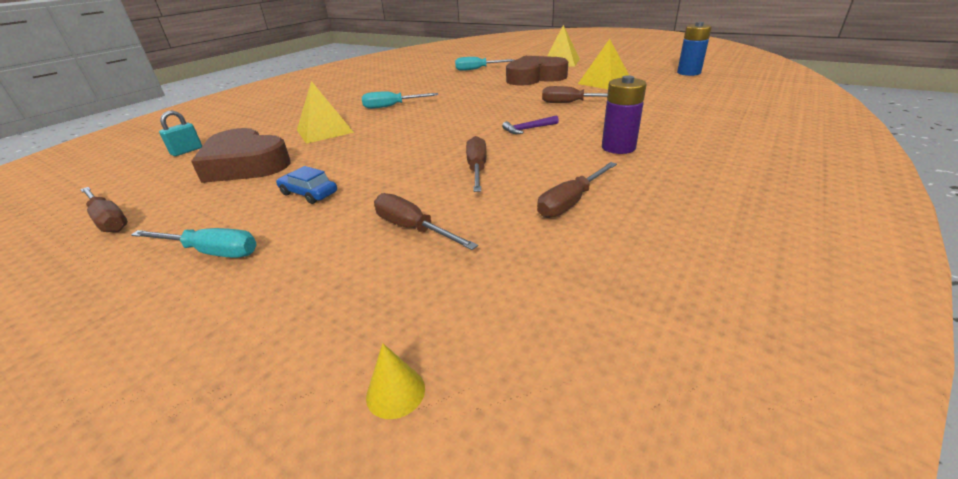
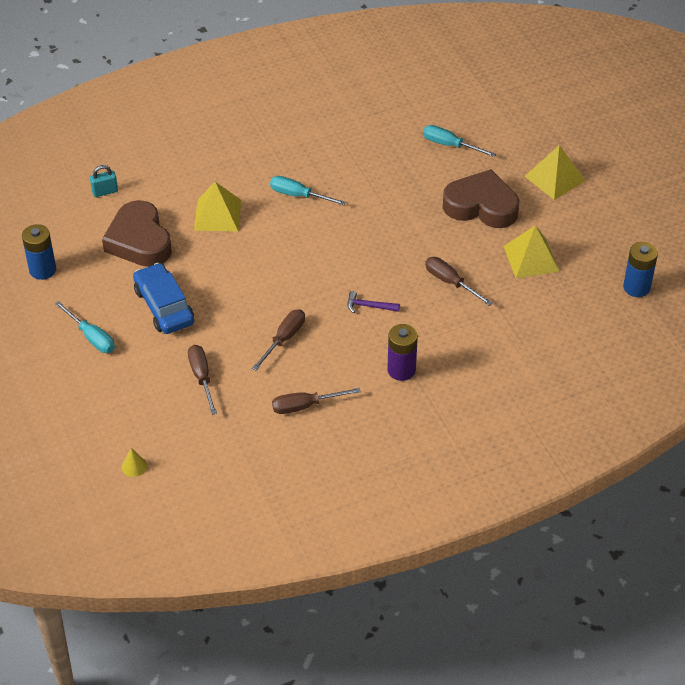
camera: 30 degrees right, 15 degrees up
brown screwdriver [80,187,128,232] -> blue battery [22,224,56,280]
blue car [276,166,337,204] -> blue car [133,263,194,334], size x1.80

